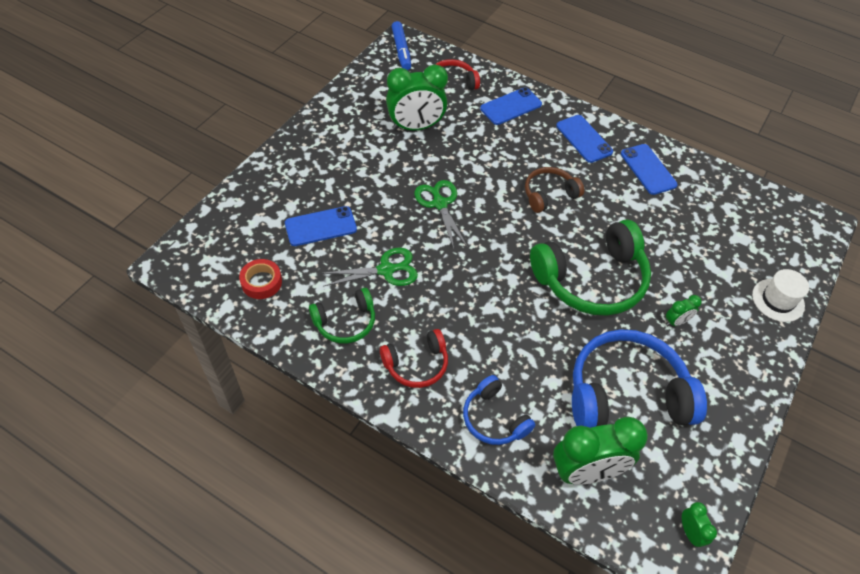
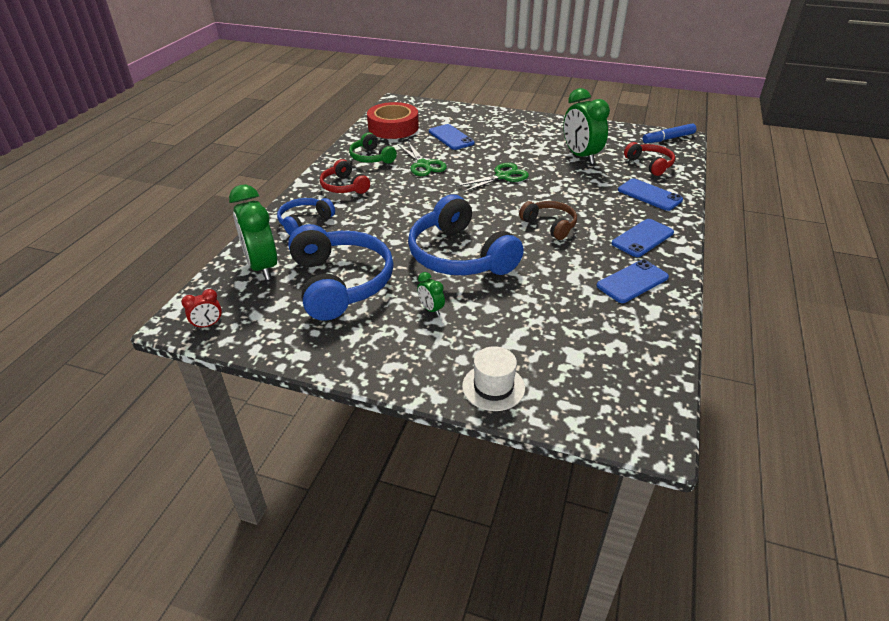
camera: 80 degrees right, 15 degrees down
red tape [239,259,282,299] -> red tape [367,102,419,139], size x1.83
green headphones [530,220,651,316] -> blue headphones [408,194,524,275]
green clock [682,502,717,548] -> red clock [181,289,222,329]

